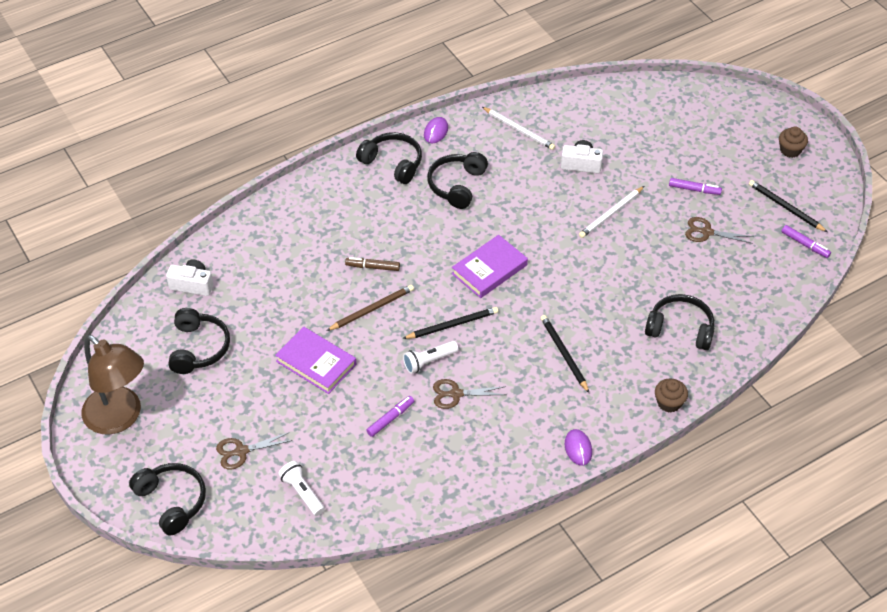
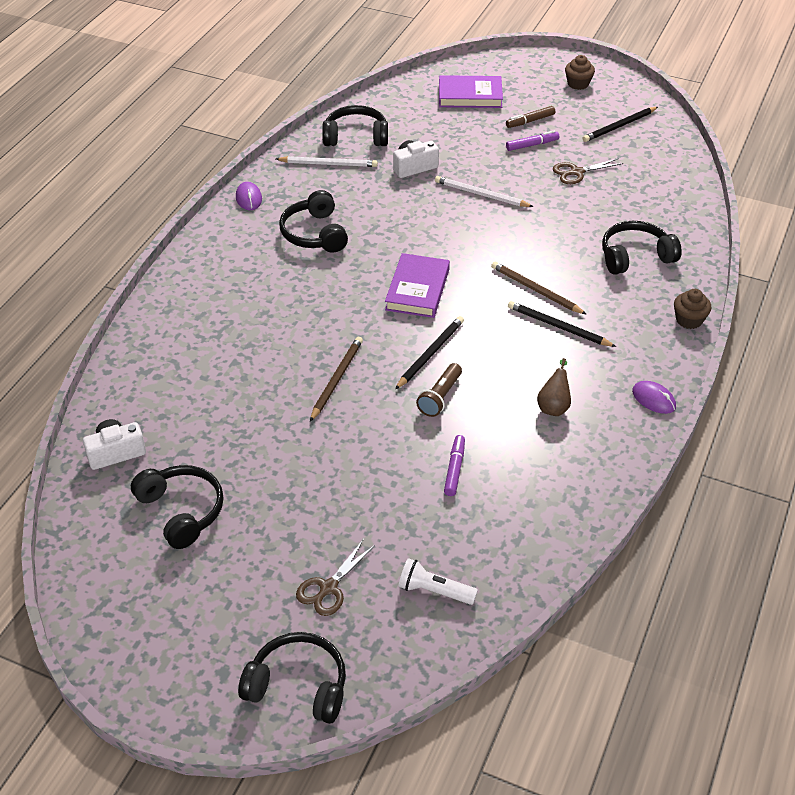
camera: 35 degrees left, 5 degrees down
brown lamp [81,335,144,435] -> none
purple book [275,327,357,394] -> purple book moved to [439,75,503,108]
brown marker [345,257,400,271] -> brown marker moved to [506,106,555,128]
black headphones [356,132,422,184] -> black headphones moved to [322,105,388,146]
white flashlight [403,341,458,374] -> brown flashlight [416,363,462,417]
brown scissors [433,379,506,409] -> none
white pencil [579,186,644,238] -> white pencil turned 105 degrees clockwise [435,176,534,207]
black pencil [749,180,827,232] -> black pencil turned 45 degrees counterclockwise [583,107,658,142]
purple marker [782,225,831,258] -> none
none -> brown pencil [491,262,586,314]
none -> brown pear [537,358,571,416]

